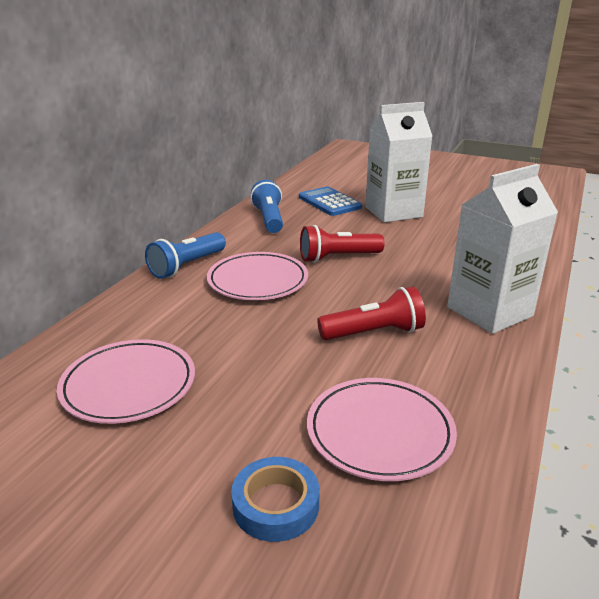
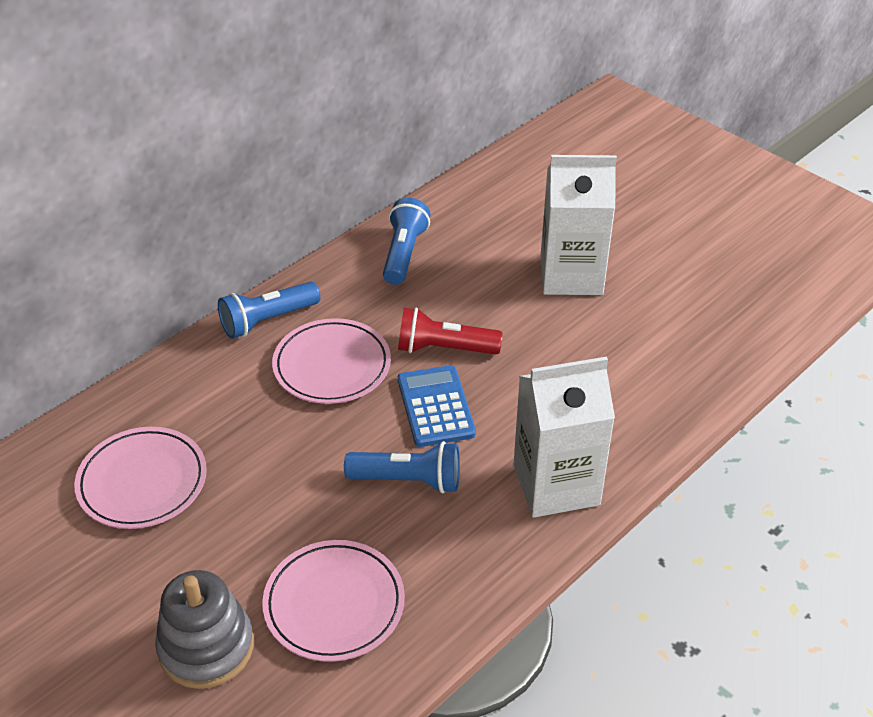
camera: 20 degrees right, 15 degrees up
blue tape [231,457,320,542] -> grey stacking toy [155,570,254,689]
blue calculator [299,186,362,216] -> blue calculator moved to [398,365,476,447]
red flashlight [317,287,426,340] -> blue flashlight [344,441,460,493]

